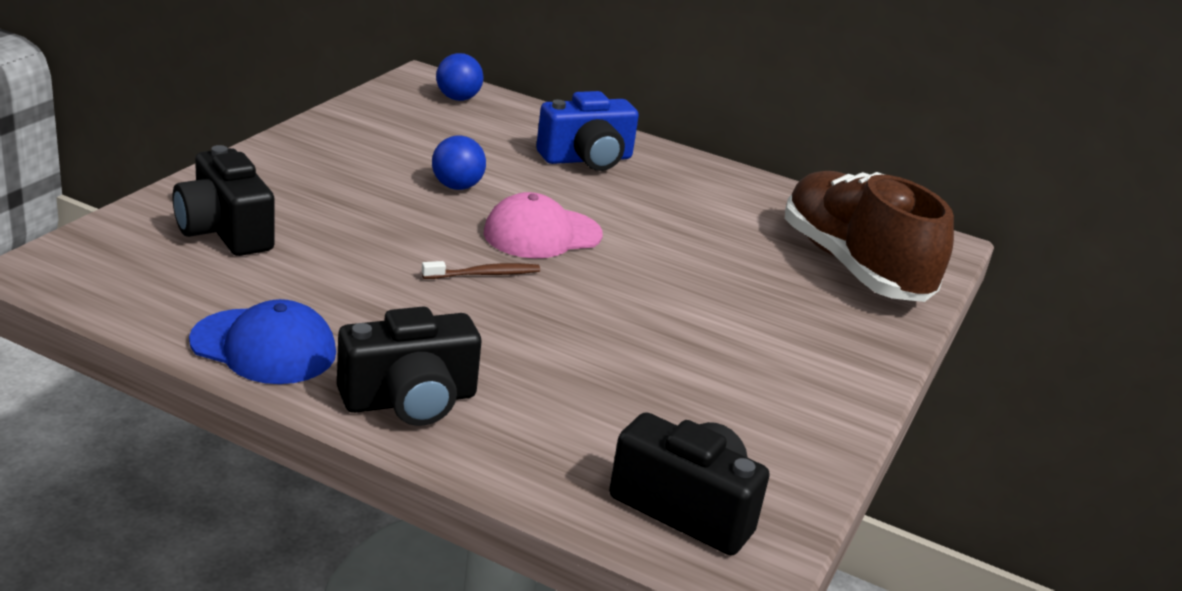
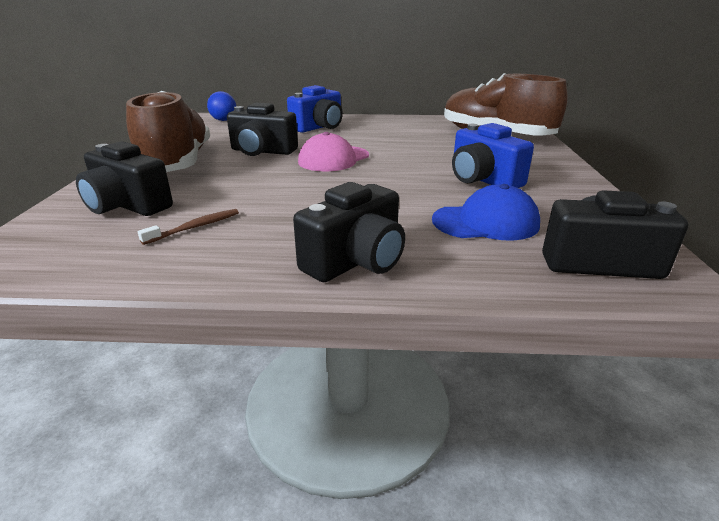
camera: 20 degrees left, 0 degrees up
blue cap [189,299,336,384] -> blue cap moved to [432,184,540,240]
brown toothbrush [422,261,540,279] -> brown toothbrush moved to [137,209,239,245]
blue ball [432,136,486,190] -> black camera [227,103,298,156]
none -> brown shoe [126,91,210,172]
none -> blue camera [452,123,534,188]

